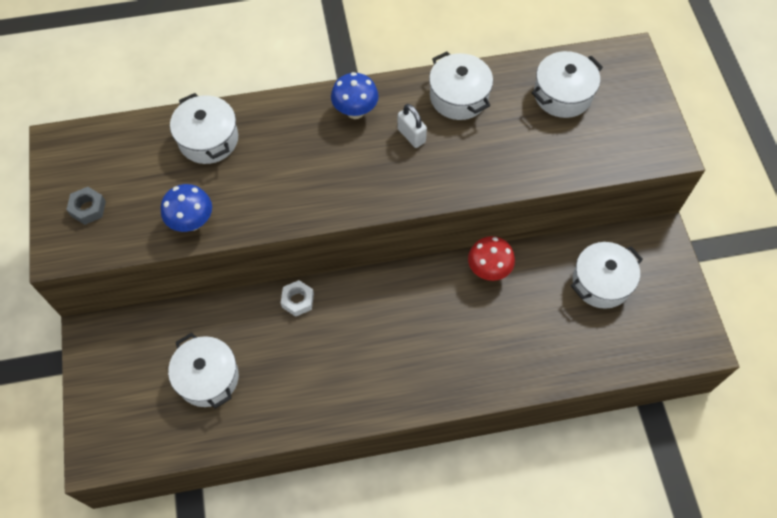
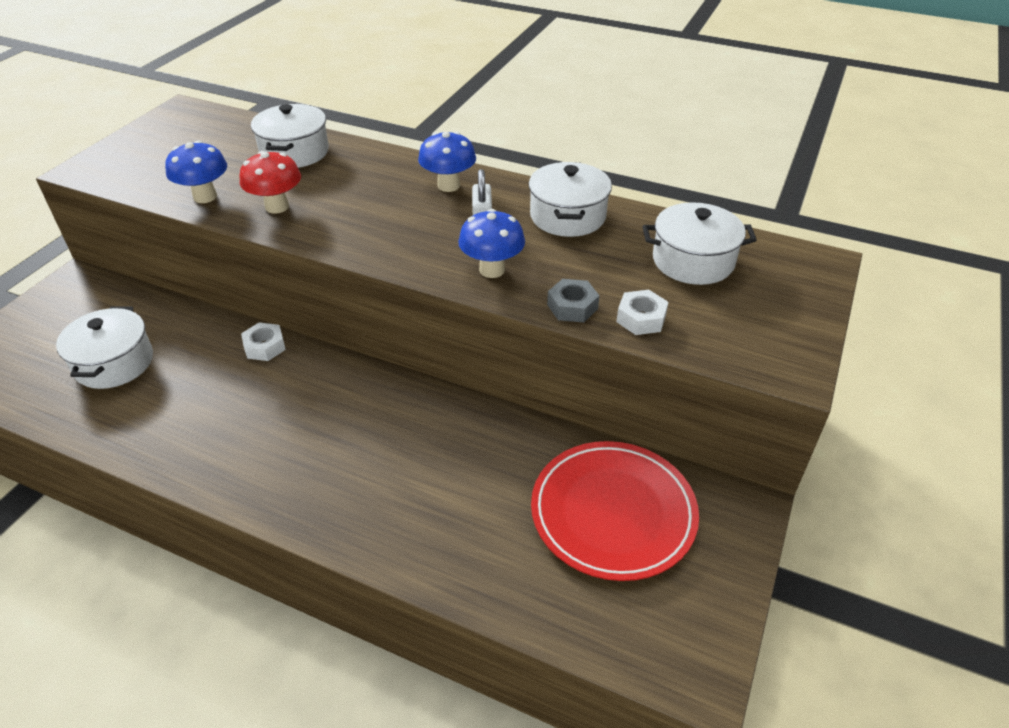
camera: 35 degrees right, 20 degrees down
grey nut [66,187,106,225] -> grey nut moved to [547,279,600,323]
red mushroom [468,236,515,281] -> red mushroom moved to [240,151,301,214]
white pot [571,242,643,309] -> red plate [531,441,699,581]
none -> blue mushroom [458,209,525,278]
none -> white nut [616,290,668,335]

